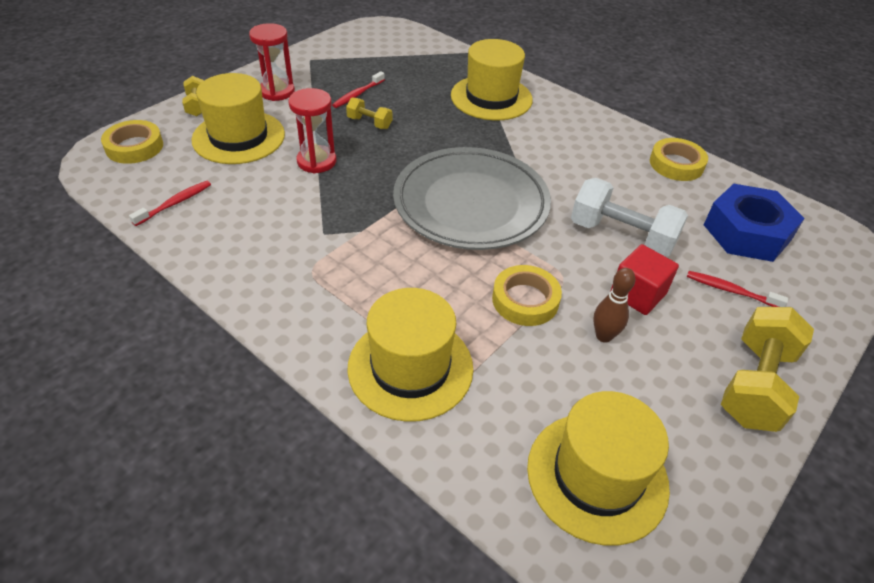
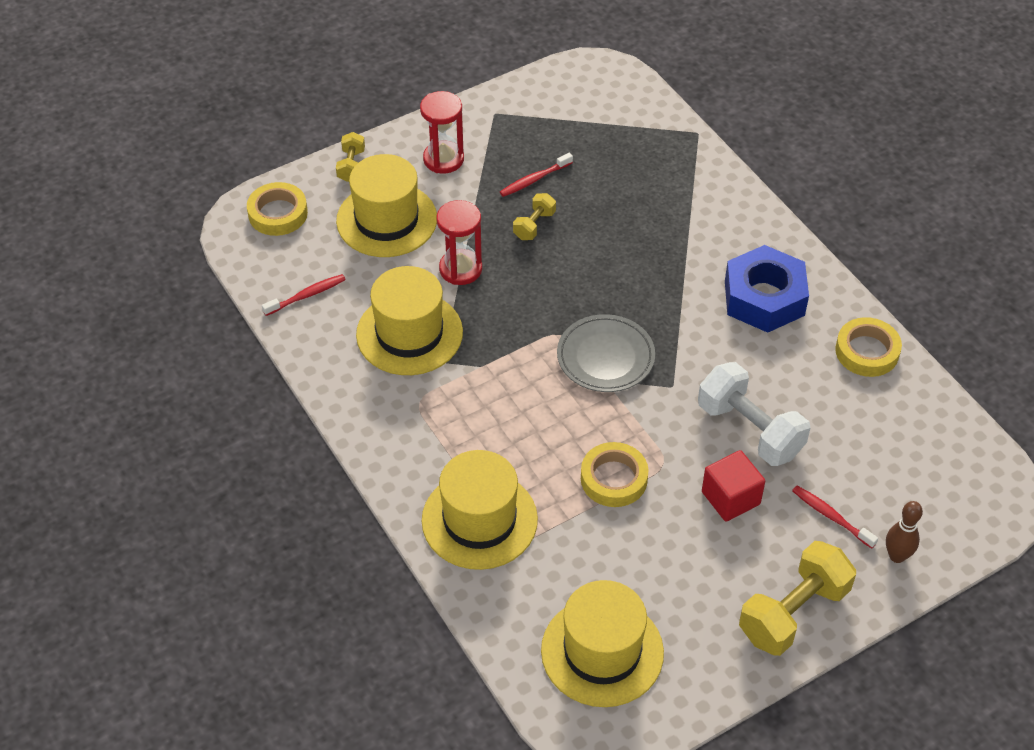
camera: 20 degrees right, 5 degrees up
yellow dumbbell [346,98,392,129] -> yellow dumbbell turned 75 degrees clockwise [513,193,556,240]
grey plate [393,147,551,250] -> grey plate [557,314,655,392], size x0.58
yellow hat [451,39,533,120] -> yellow hat moved to [356,266,463,375]
brown bowling pin [593,268,635,343] -> brown bowling pin moved to [886,501,923,563]
blue nut [704,184,805,262] -> blue nut moved to [725,245,809,333]

